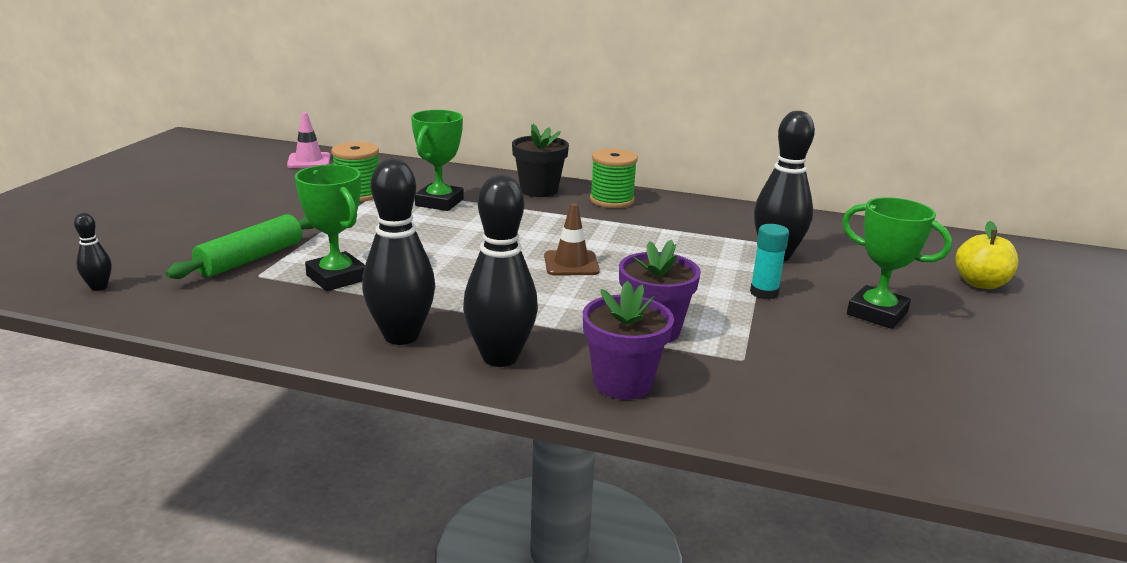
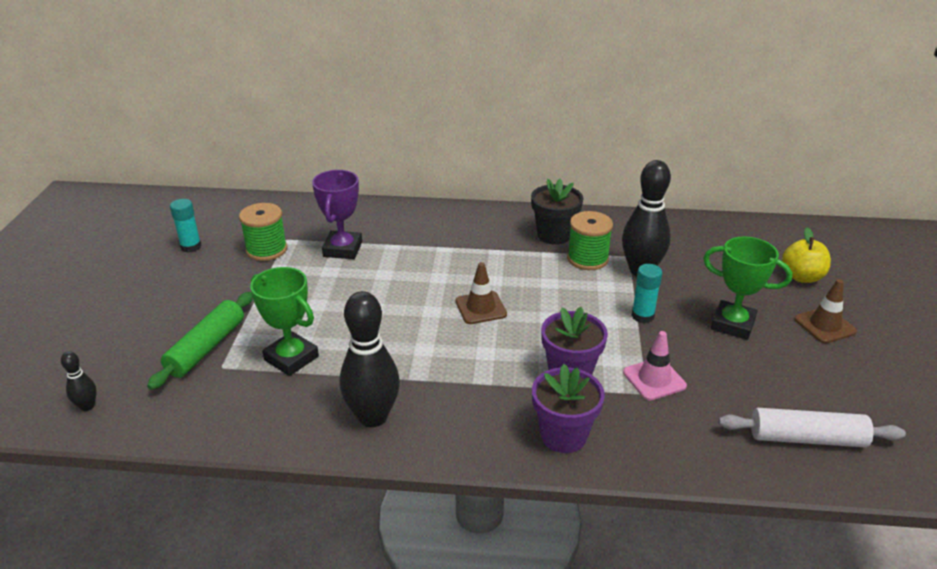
camera: 10 degrees left, 10 degrees up
pink traffic cone [287,112,330,168] -> pink traffic cone moved to [623,331,687,401]
green trophy [411,110,464,211] -> purple trophy [312,170,362,259]
black bowling pin [463,175,538,367] -> none
black flower pot [512,124,569,197] -> black flower pot moved to [531,179,583,245]
green spool [590,149,638,208] -> green spool moved to [567,211,613,270]
none -> turquoise glue stick [170,199,202,253]
none -> white rolling pin [719,408,906,447]
none -> brown traffic cone [795,279,857,343]

